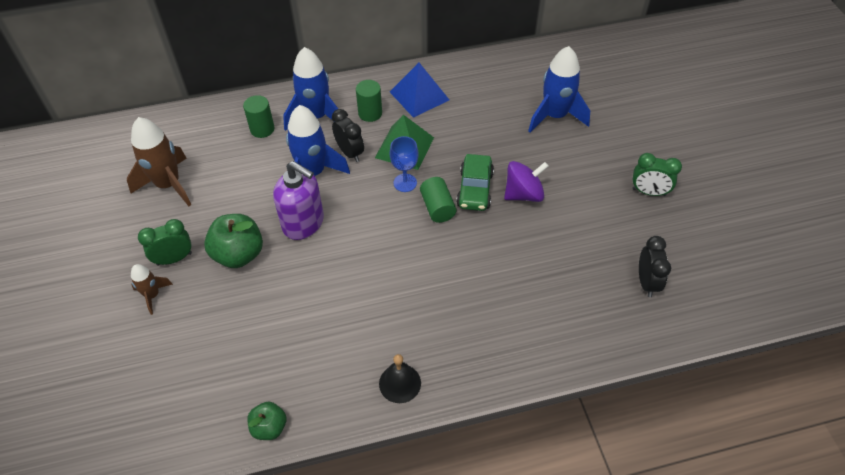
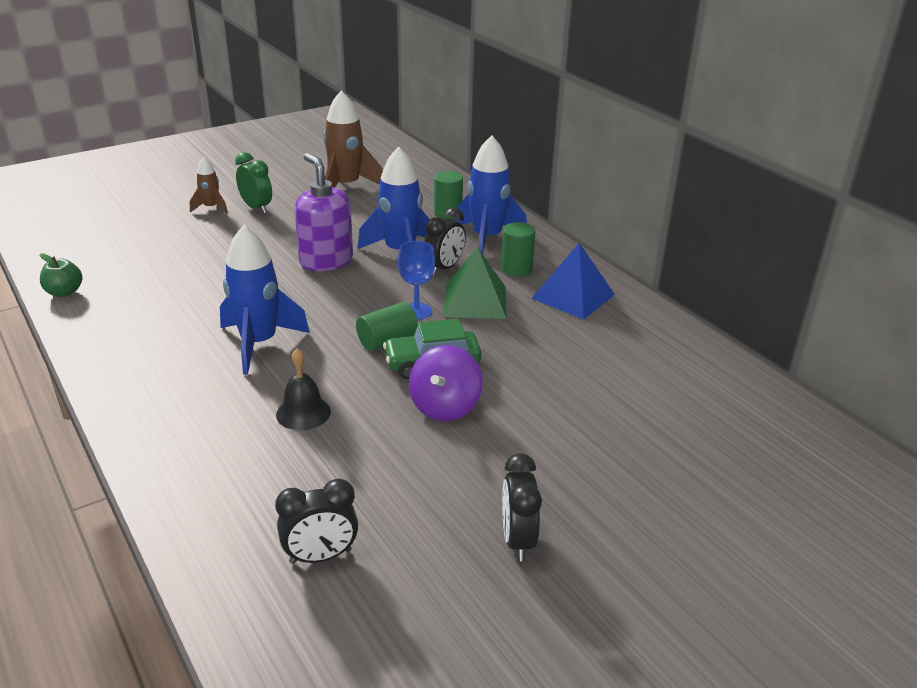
camera: 70 degrees right, 20 degrees down
green apple [204,214,263,268] -> none
purple soap dispenser [273,161,324,240] -> purple soap dispenser turned 135 degrees clockwise [295,153,353,271]
black bell [379,354,421,403] -> black bell moved to [276,348,331,430]
purple spinning top [504,161,549,202] -> purple spinning top turned 60 degrees clockwise [409,345,483,421]
blue rocket [528,46,590,133] -> blue rocket moved to [220,225,310,375]
green clock [632,153,682,196] -> black clock [502,453,542,561]

